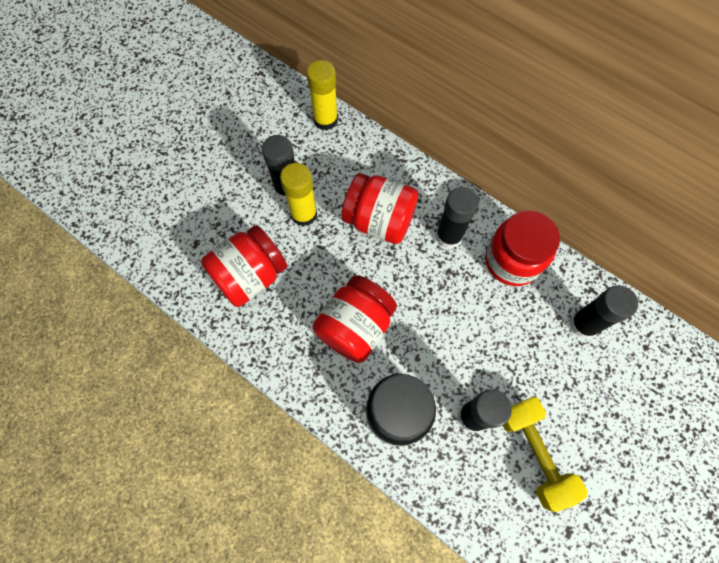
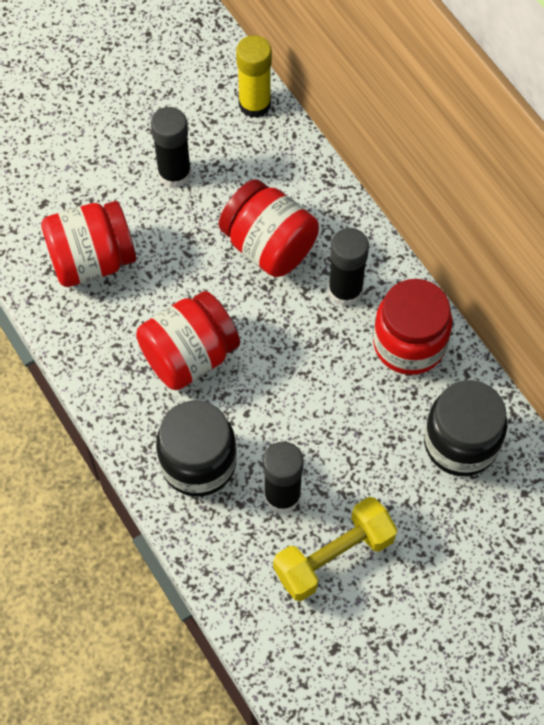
camera: 20 degrees right, 5 degrees down
yellow glue stick [280,163,317,226] -> none
yellow dumbbell [503,397,588,512] -> yellow dumbbell turned 60 degrees clockwise [273,497,397,601]
black glue stick [569,285,638,339] -> black jar [424,380,507,476]

